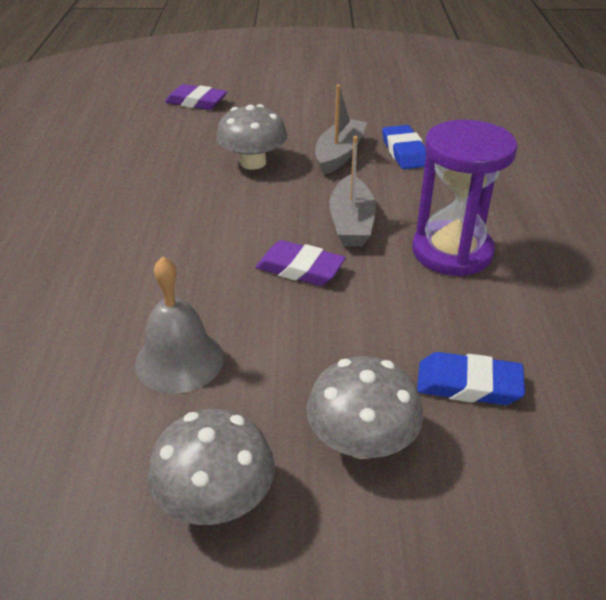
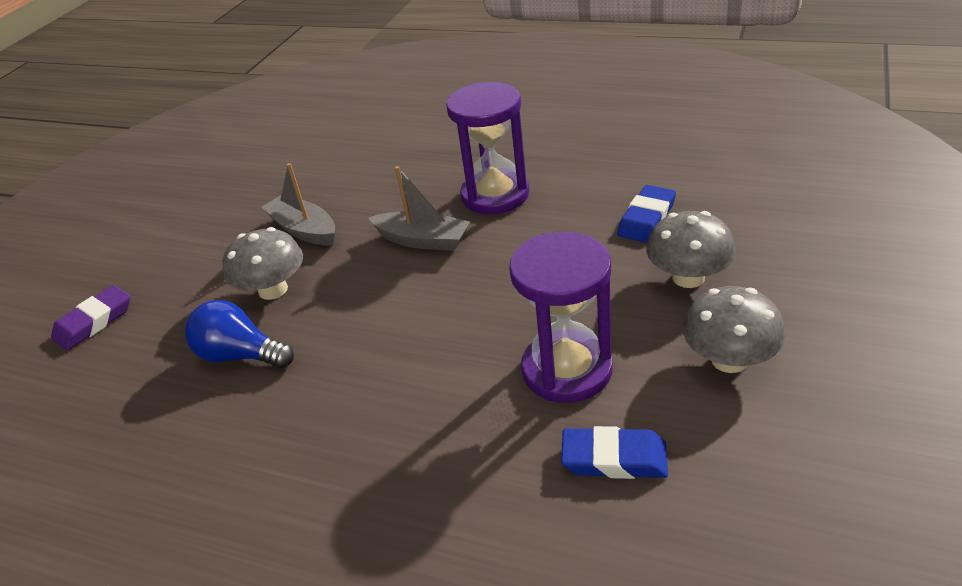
camera: 65 degrees left, 0 degrees up
grey bell [135,256,224,394] -> purple hourglass [509,232,613,403]
purple eraser [256,240,346,286] -> none
blue eraser [382,125,426,169] -> blue eraser moved to [561,426,668,479]
none -> blue light bulb [185,300,294,368]

